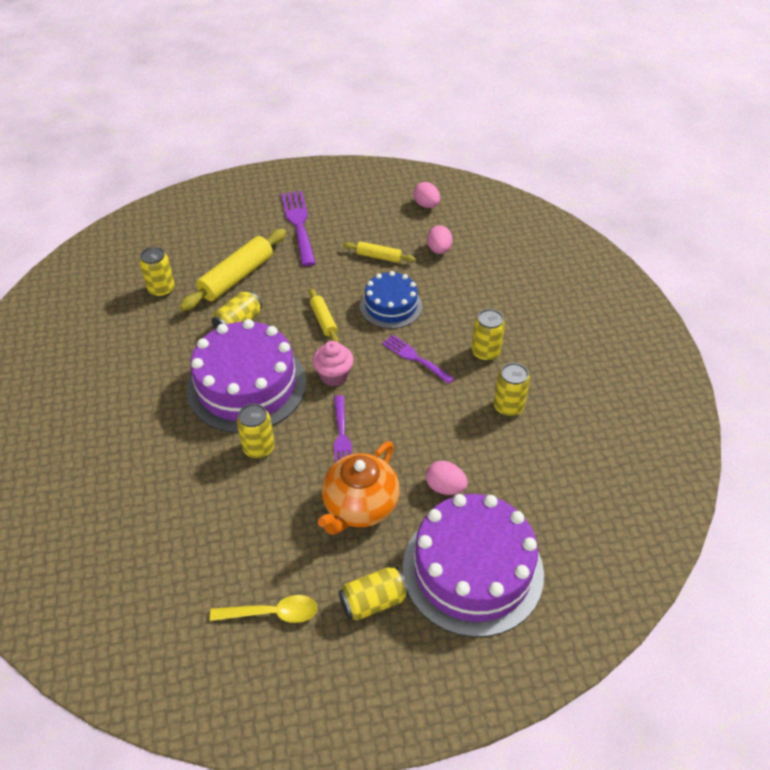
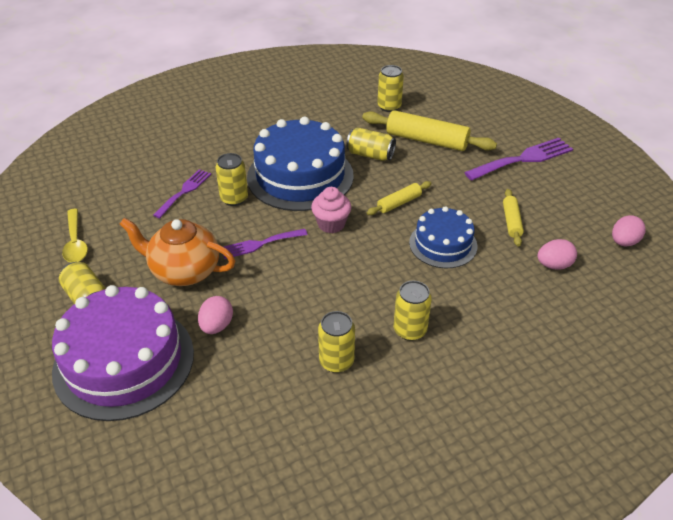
camera: 75 degrees right, 5 degrees down
purple cake [187,319,306,433] -> blue cake [247,117,354,211]
purple fork [382,334,455,384] -> purple fork moved to [153,169,211,218]

